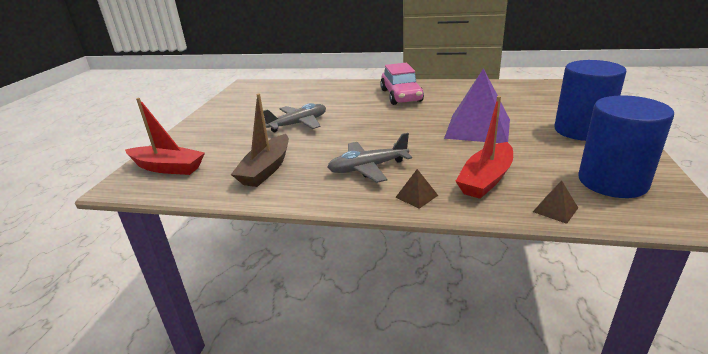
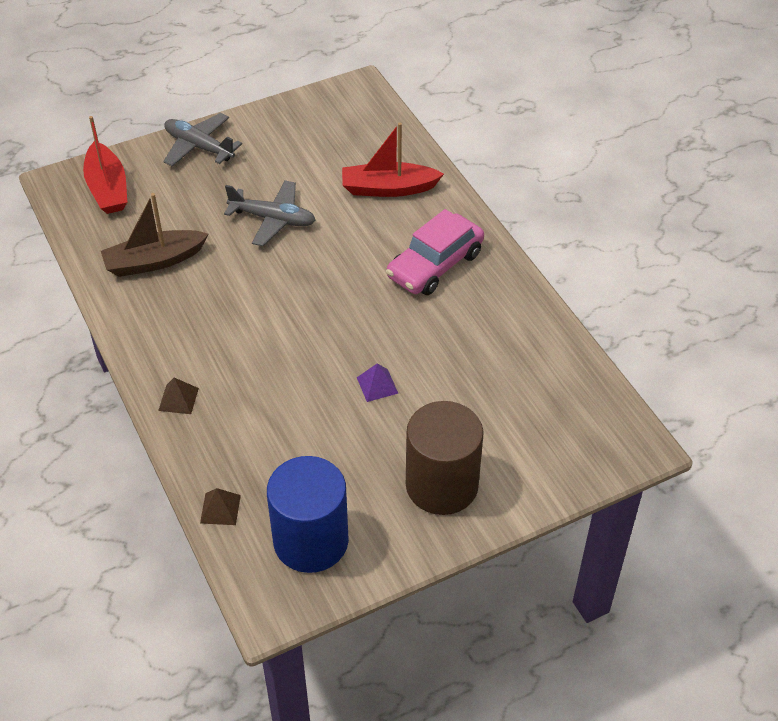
camera: 50 degrees right, 20 degrees up
grey plane [327,133,412,183] -> grey plane moved to [163,113,242,166]
purple pyramid [444,68,510,143] -> purple pyramid [357,363,399,402], size x0.40
red boat [456,96,513,199] -> red boat moved to [342,123,444,197]
blue cylinder [554,60,626,141] -> brown cylinder [406,401,484,515]

